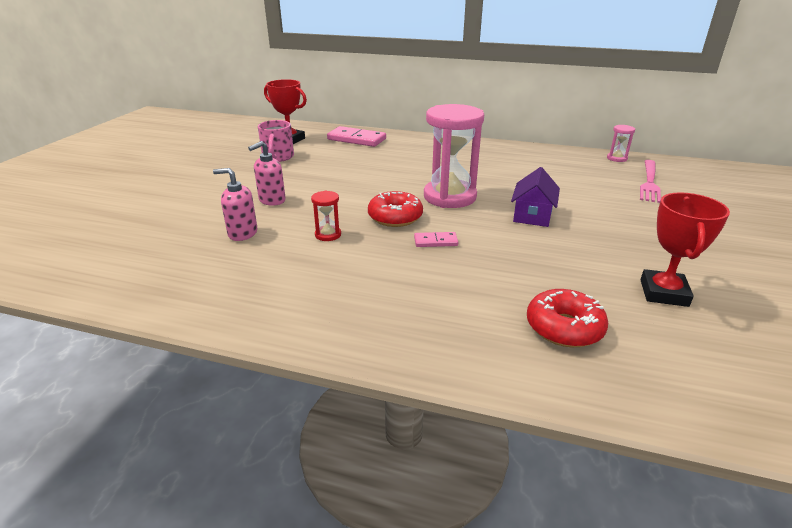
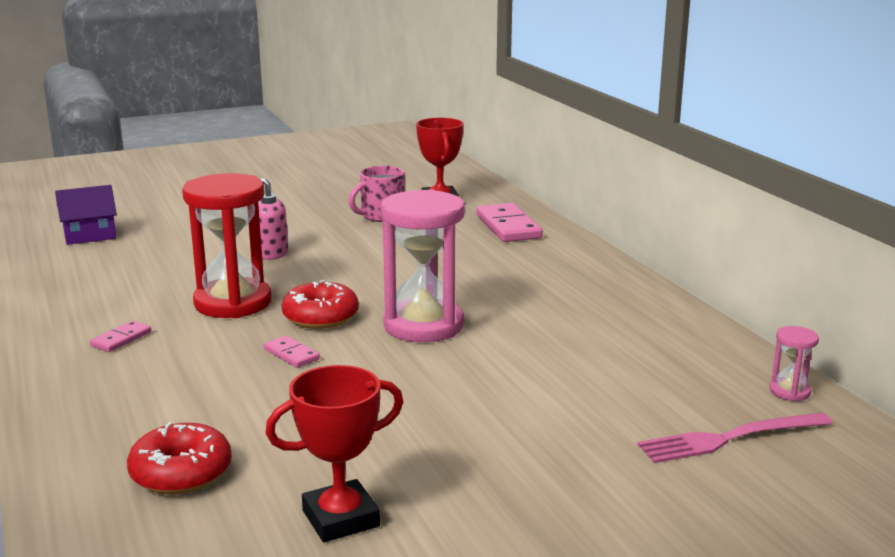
camera: 50 degrees right, 10 degrees down
pink soap dispenser [213,168,258,241] -> none
red hourglass [311,191,341,241] -> red hourglass [182,173,272,318], size x2.30
purple house [511,167,560,227] -> purple house moved to [55,185,117,245]
none -> pink domino [90,321,151,352]

